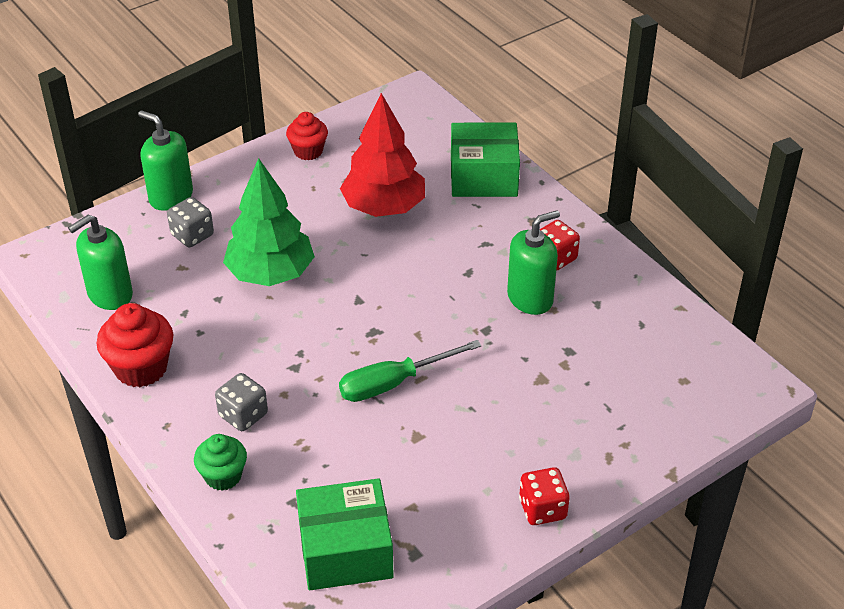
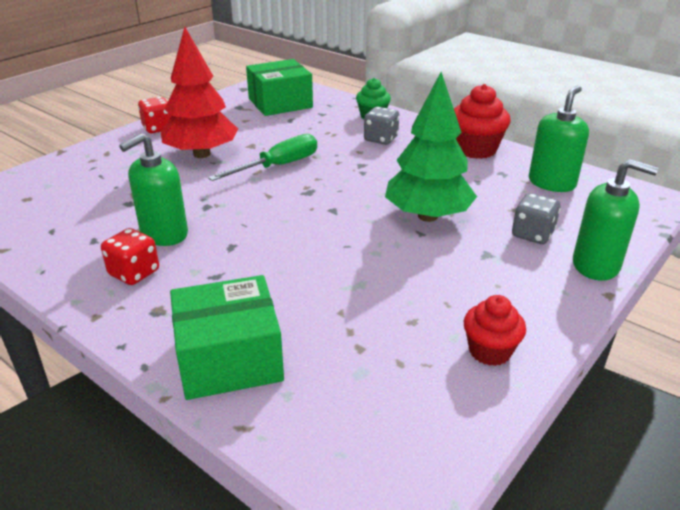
camera: 165 degrees right, 10 degrees down
red tree [340,93,425,217] -> red tree moved to [161,27,238,158]

